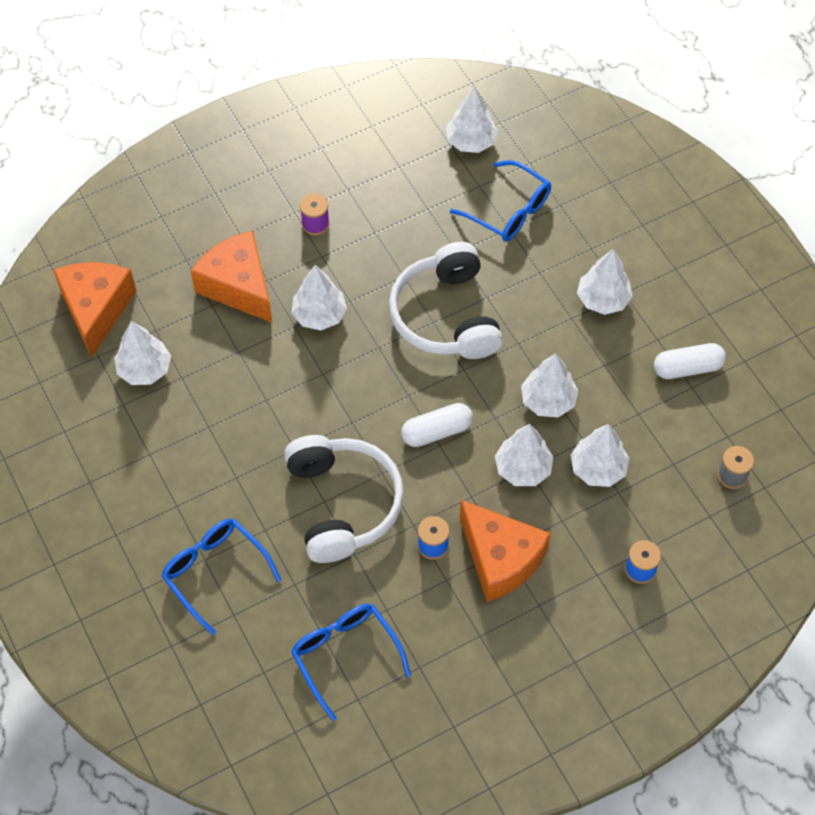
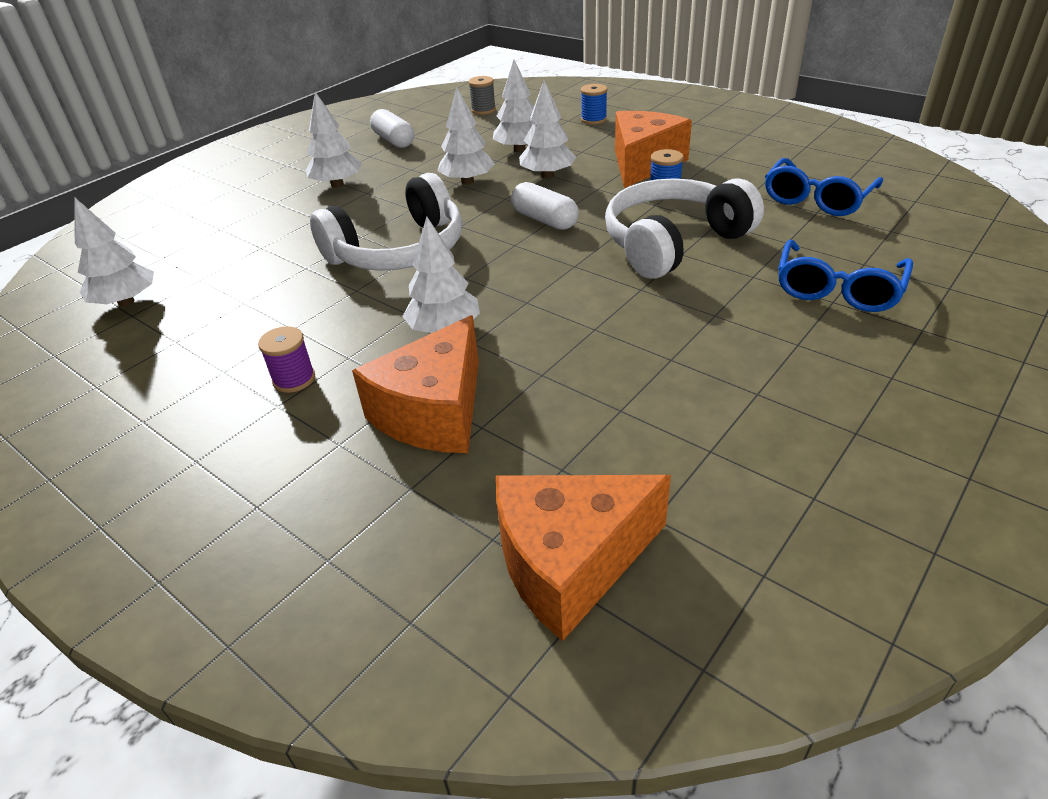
camera: 110 degrees left, 20 degrees down
white tree [114,321,171,385] -> none
blue glasses [450,160,551,242] -> none

